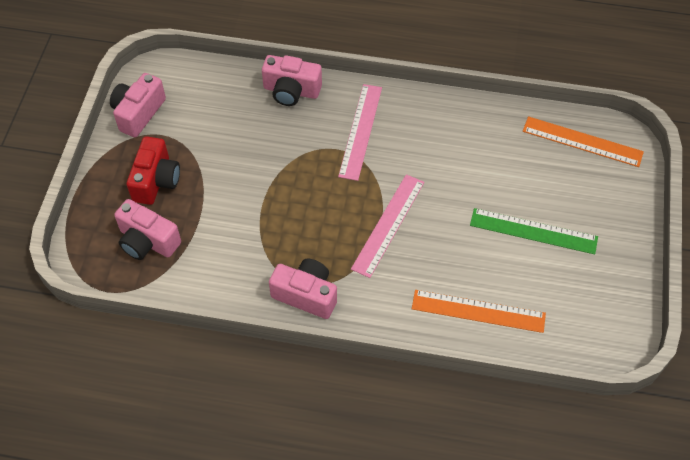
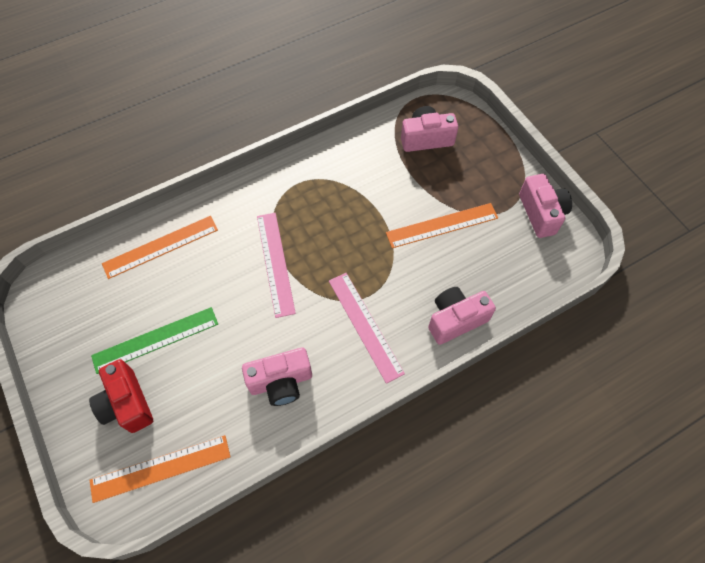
camera: 140 degrees right, 5 degrees up
red camera [127,136,180,205] -> red camera moved to [89,359,153,433]
pink camera [269,259,337,319] -> pink camera moved to [242,347,312,406]
none -> orange ruler [386,203,498,248]

